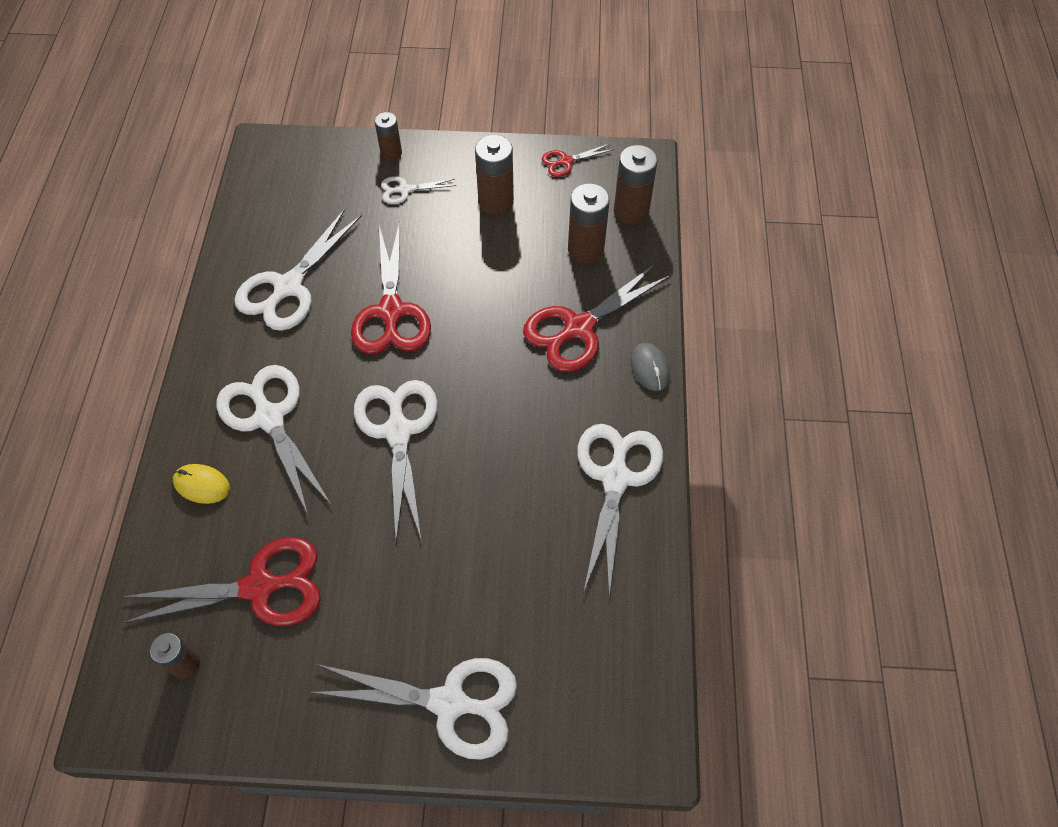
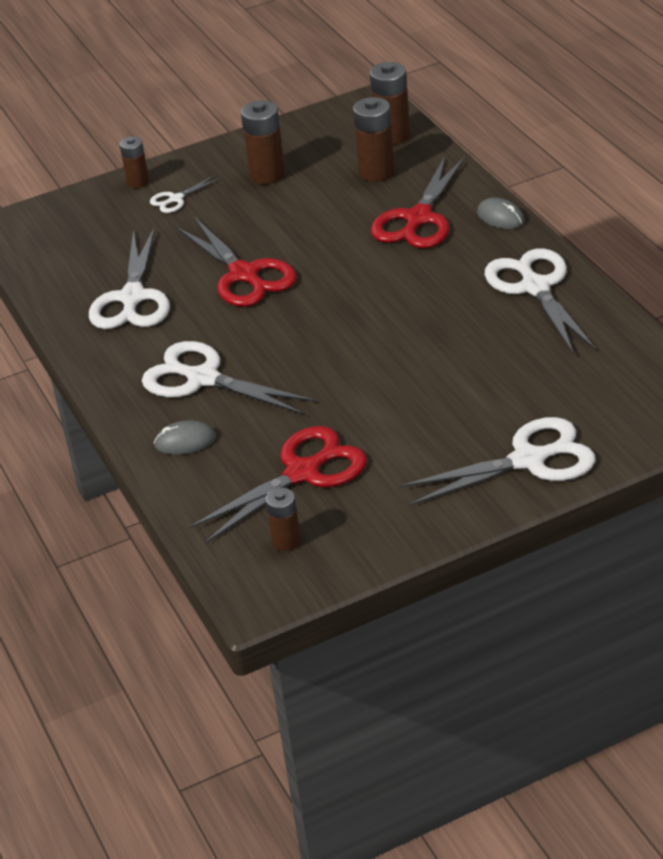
camera: 25 degrees left, 20 degrees down
yellow mouse [173,464,230,504] -> grey mouse [154,420,216,455]
white scissors [354,380,438,541] -> none
red scissors [542,144,614,177] -> none

